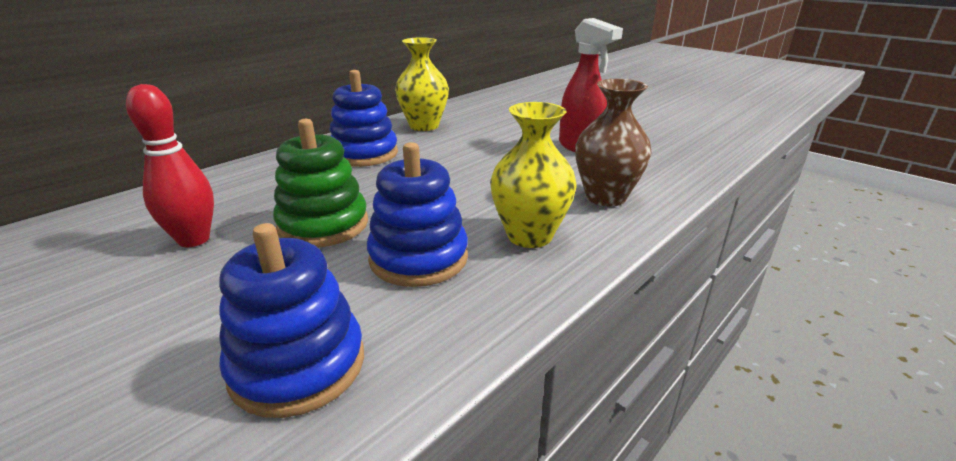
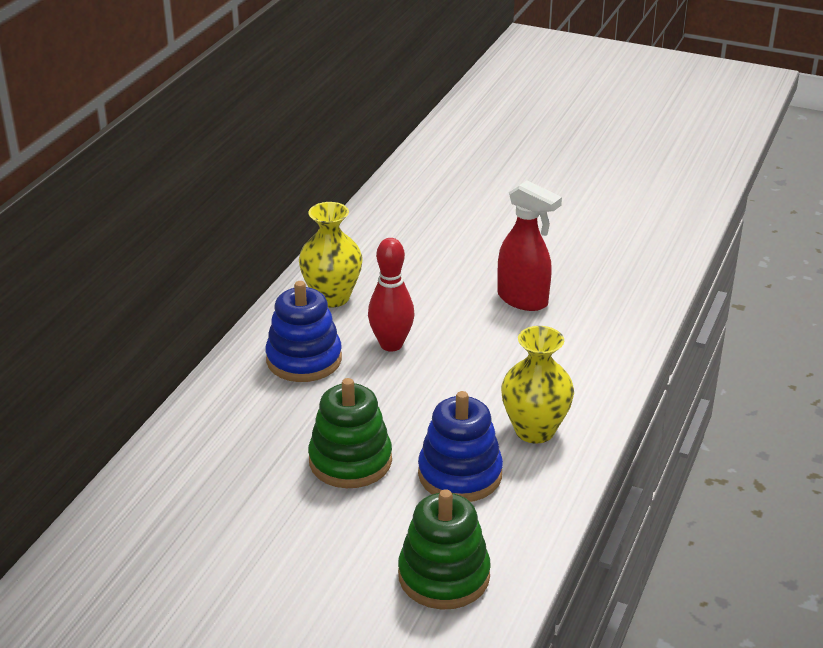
camera: 20 degrees left, 5 degrees up
red bowling pin [126,84,214,247] -> red bowling pin moved to [368,238,414,352]
blue stacking toy [219,223,364,418] -> green stacking toy [398,489,491,610]
brown vase [575,79,652,206] -> none

